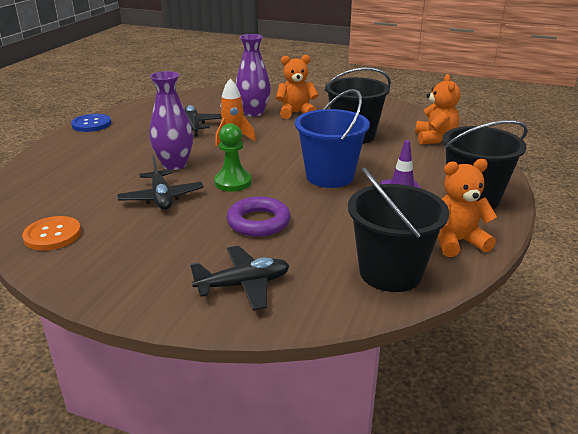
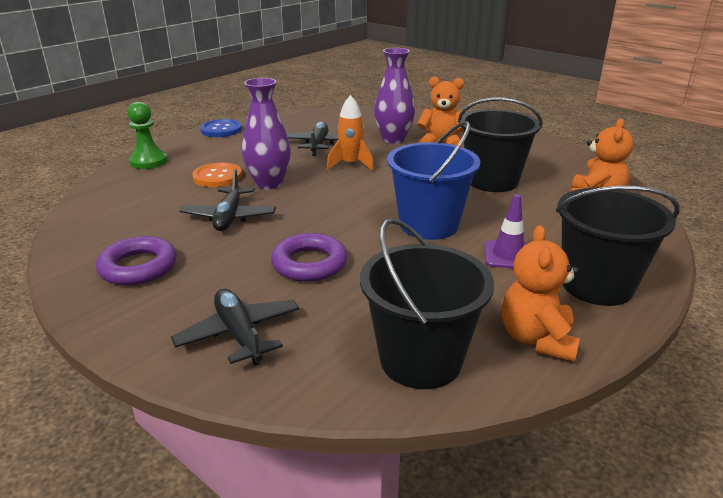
camera: 20 degrees right, 0 degrees up
orange button [22,216,81,251] -> orange button moved to [192,163,242,187]
black plane [190,246,289,311] -> black plane turned 120 degrees counterclockwise [171,289,299,366]
green pawn [214,123,252,192] -> green pawn moved to [128,102,168,169]
orange teddy bear [438,159,497,257] -> orange teddy bear turned 90 degrees counterclockwise [502,225,580,362]
none -> purple ring [96,236,177,285]

